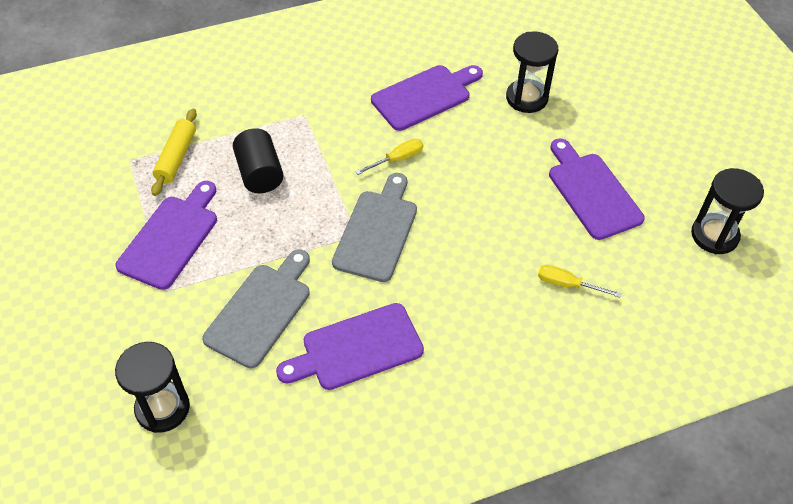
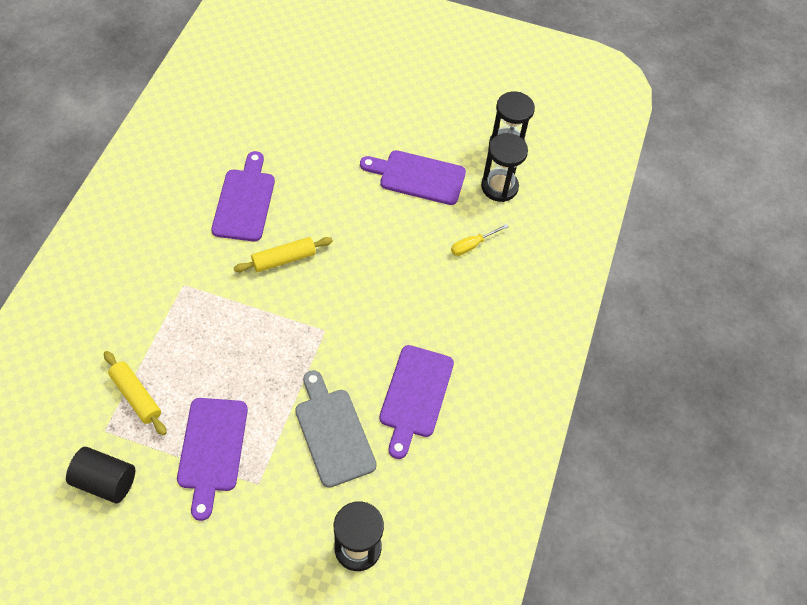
camera: 55 degrees left, 5 degrees up
purple cutting board [116,181,217,290] -> purple cutting board turned 150 degrees counterclockwise [177,398,248,521]
black cylinder [233,128,284,193] -> black cylinder moved to [66,447,135,503]
grey cutting board [332,173,417,282] -> none
yellow screwdriver [356,139,423,175] -> yellow rolling pin [234,237,333,272]
black hourglass [506,31,558,113] -> black hourglass moved to [481,133,528,202]

